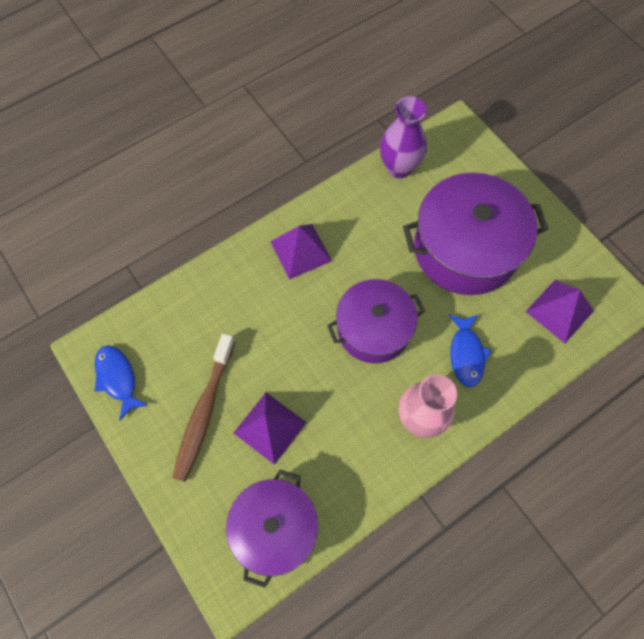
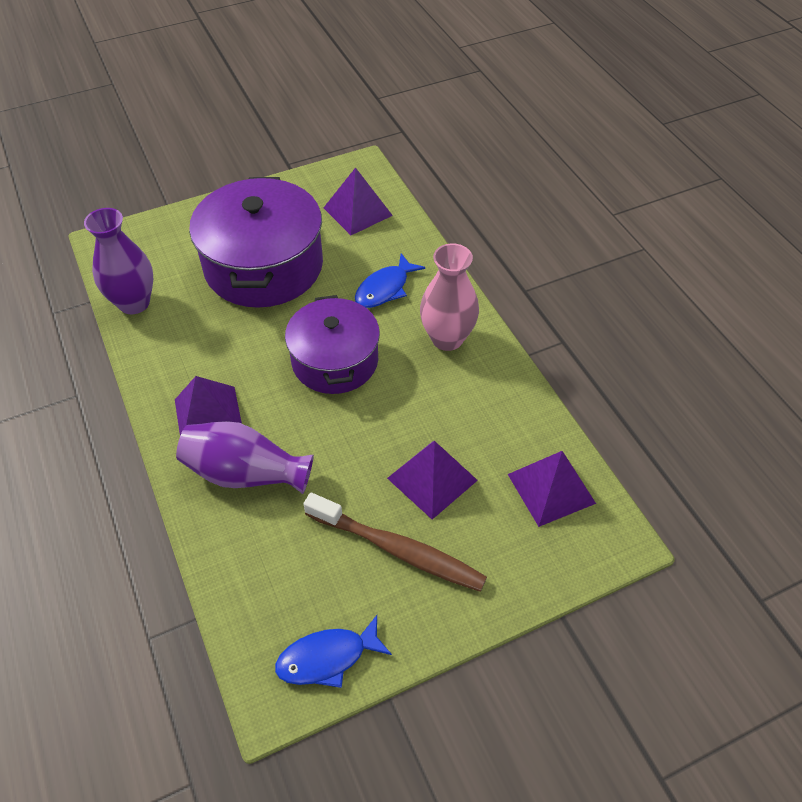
camera: 80 degrees left, 15 degrees down
purple pot [226,470,318,588] -> purple pyramid [508,451,596,527]
blue fish [449,314,491,387] -> blue fish turned 120 degrees clockwise [355,253,425,308]
none -> purple vase [176,421,314,494]

